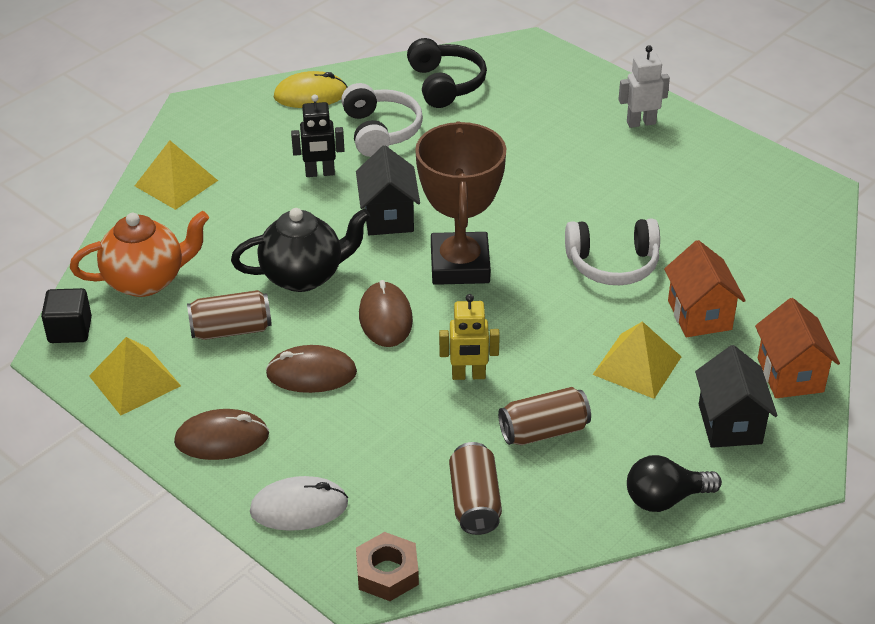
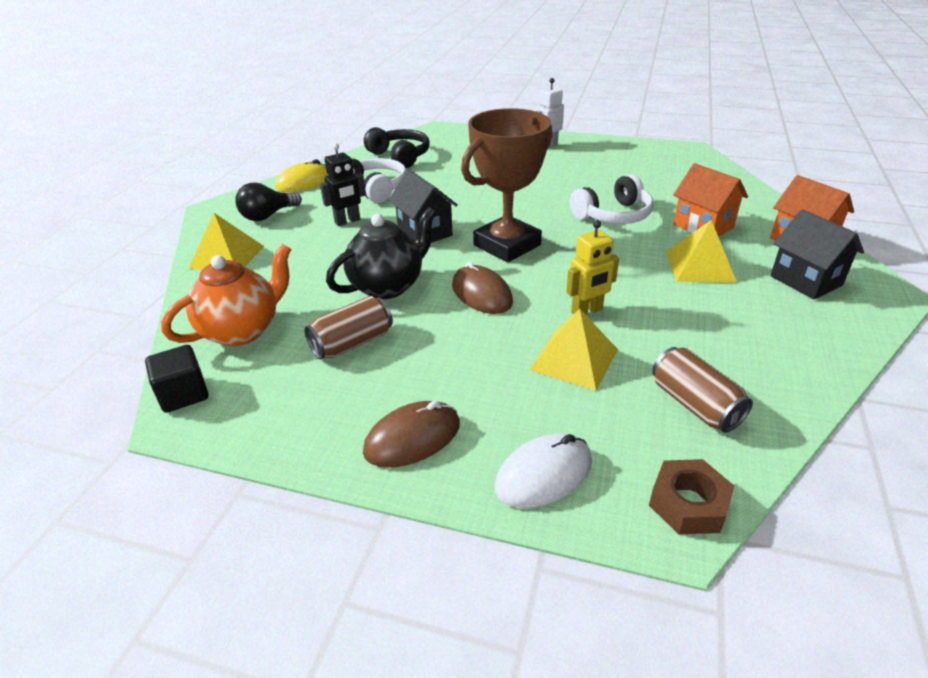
camera: 25 degrees left, 5 degrees down
yellow pyramid [89,337,181,415] -> yellow pyramid moved to [529,309,618,391]
brown mouse [266,345,357,393] -> none
brown trophy [415,121,507,285] -> brown trophy turned 75 degrees clockwise [461,108,552,262]
brown can [498,387,591,445] -> none
black light bulb [627,455,722,512] -> black light bulb moved to [236,182,302,221]

